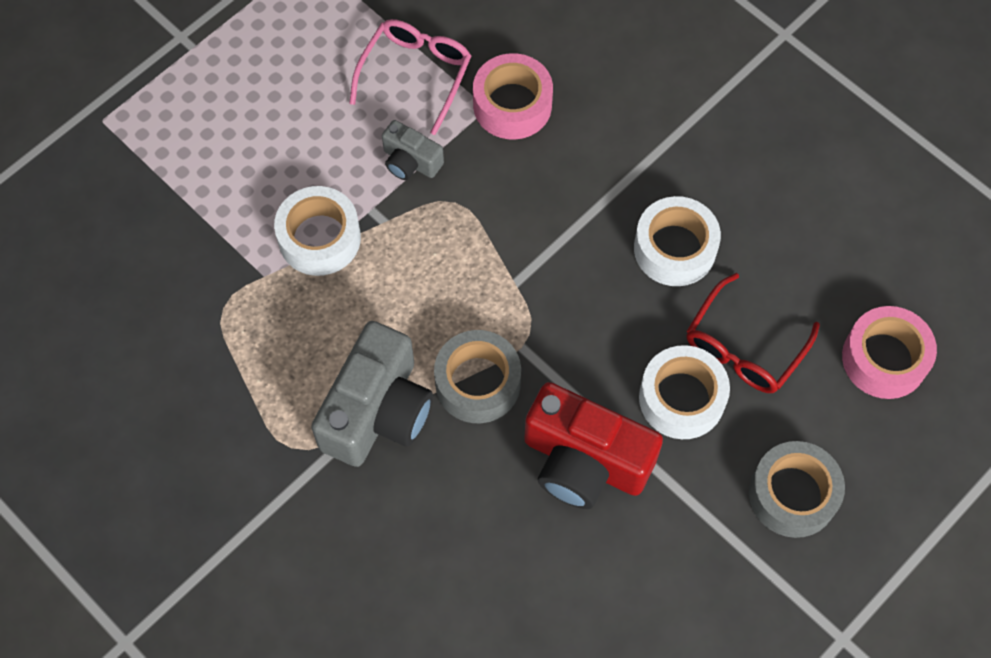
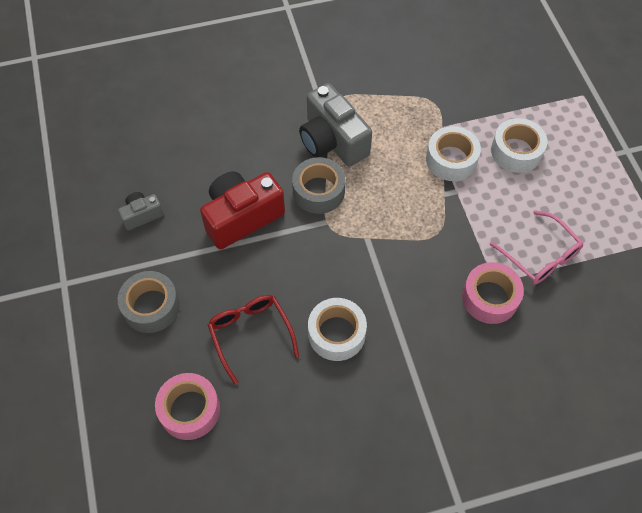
camera: 120 degrees right, 5 degrees down
grey camera [382,120,444,180] -> grey camera moved to [118,192,164,231]
white tape [639,345,730,439] -> white tape moved to [491,118,547,173]

